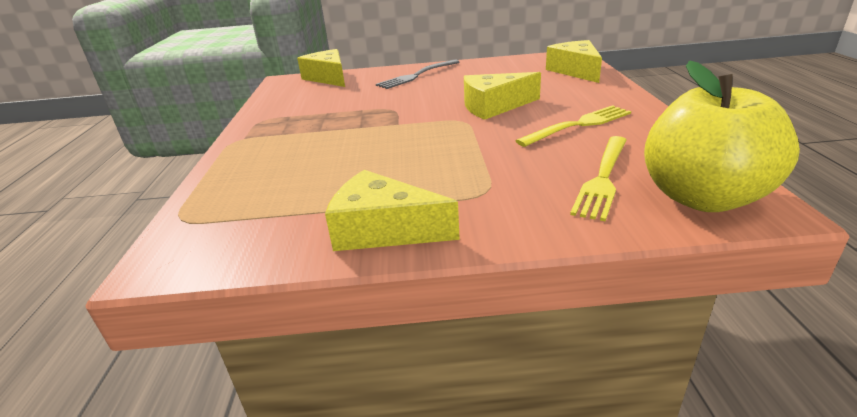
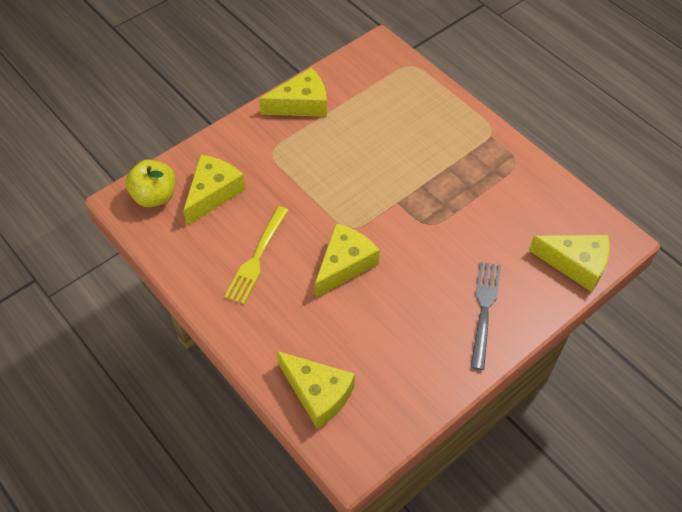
camera: 140 degrees right, 25 degrees up
yellow fork [570,136,627,221] -> yellow cheese [183,155,245,226]
yellow apple [644,60,800,212] -> yellow apple [125,159,175,207], size x0.66

